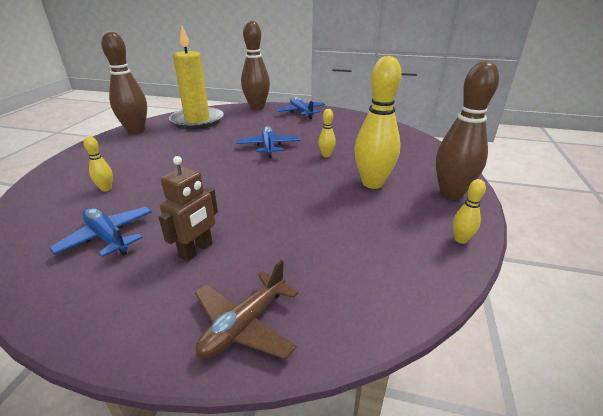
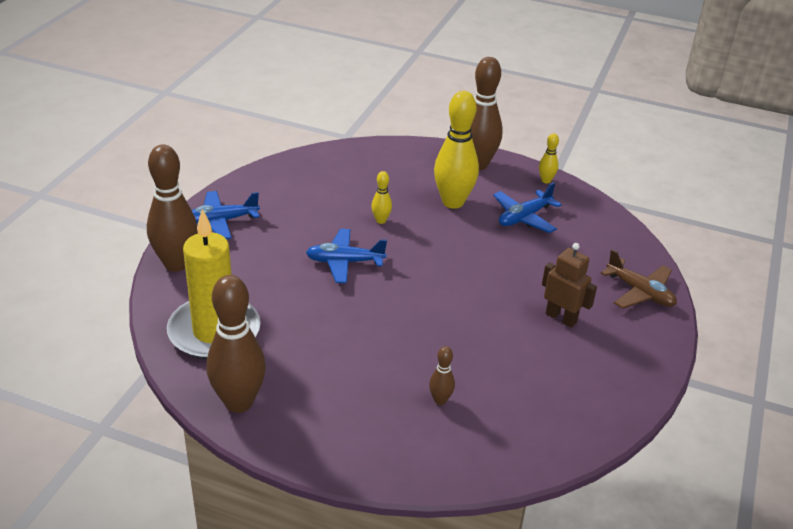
camera: 85 degrees left, 5 degrees up
blue plane [49,207,152,257] -> blue plane moved to [493,182,562,233]
yellow bowling pin [83,136,113,191] -> brown bowling pin [429,346,455,405]

